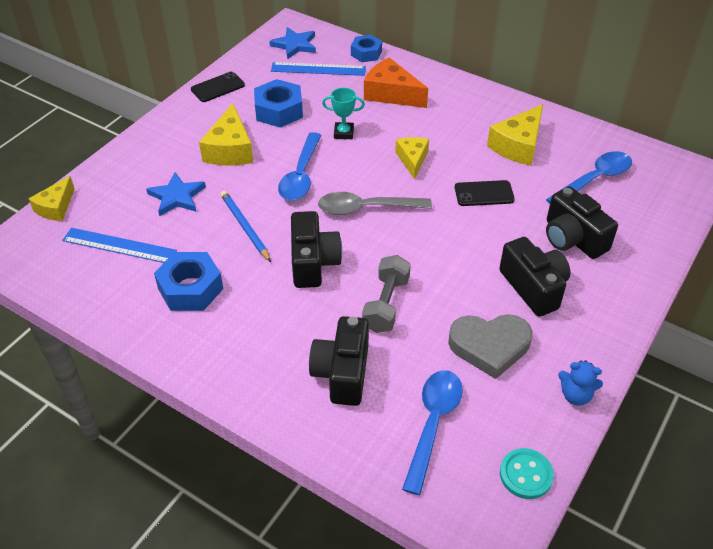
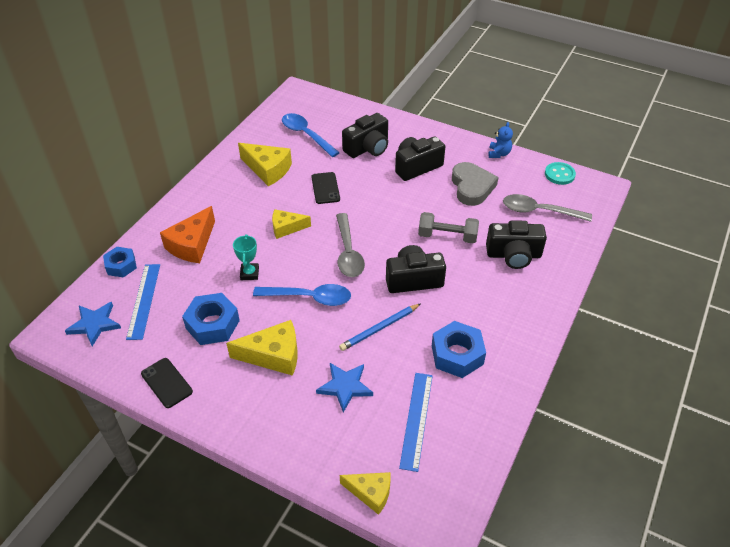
camera: 95 degrees left, 0 degrees up
blue spoon [402,370,463,495] -> grey spoon [503,194,592,222]

